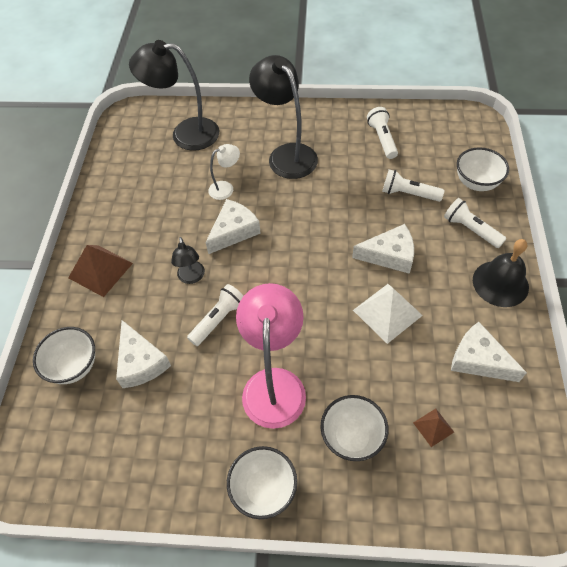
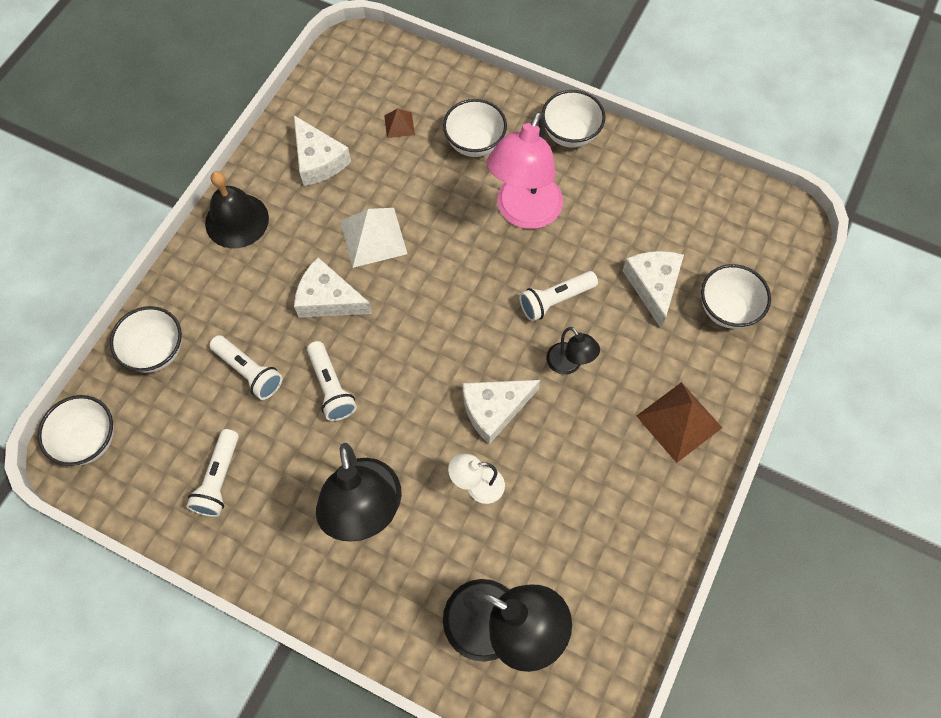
camera: 160 degrees left, 10 degrees up
black lamp [171,237,205,284] -> black lamp turned 135 degrees clockwise [547,327,600,375]
white flashlight [444,198,507,248] -> white flashlight moved to [307,341,357,421]
none -> white bowl [38,395,114,466]

